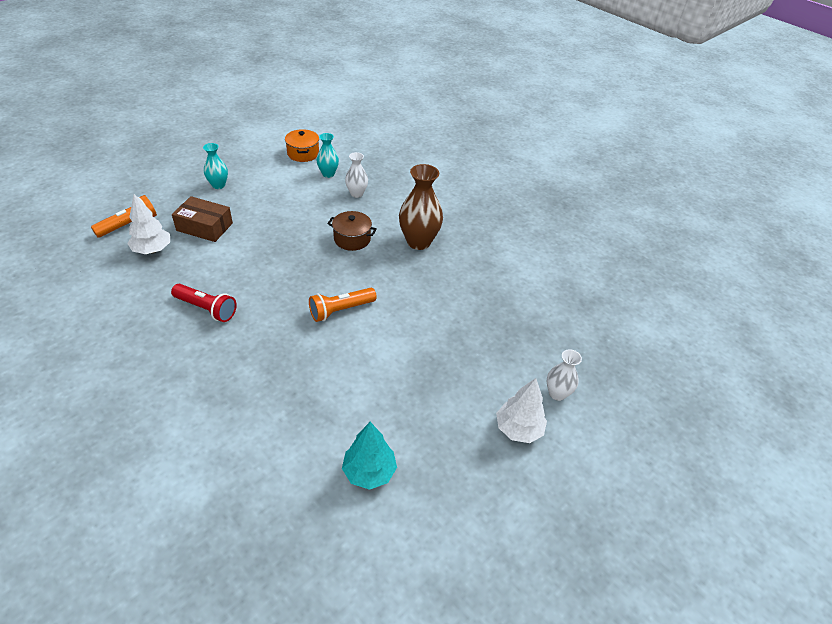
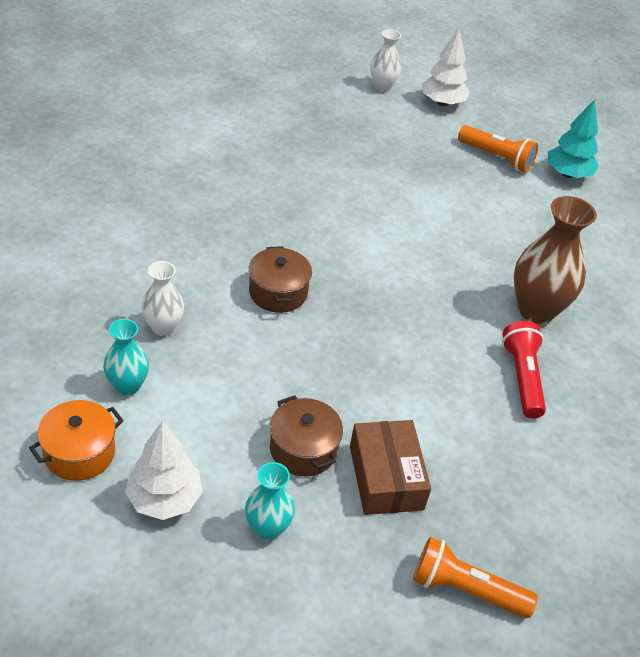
camera: 120 degrees left, 0 degrees up
white tree [127,194,170,254] -> white tree moved to [125,422,203,520]
orange flashlight [309,288,377,322] -> orange flashlight moved to [458,125,538,172]
brown vase [399,164,443,250] -> brown vase moved to [514,196,597,324]
none -> brown pot [270,395,343,476]

